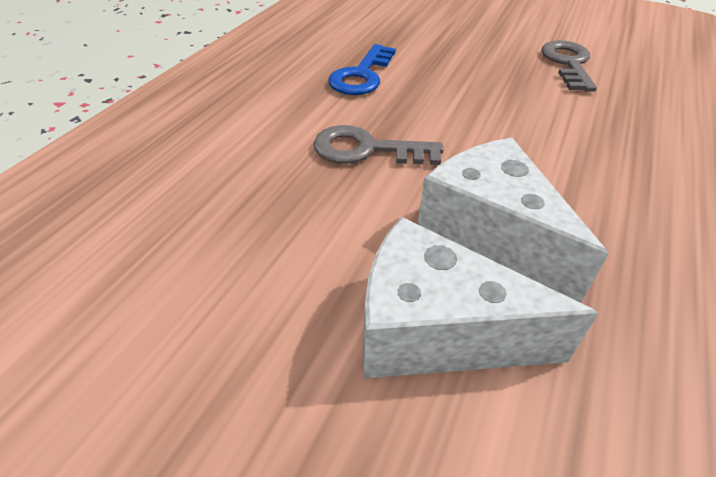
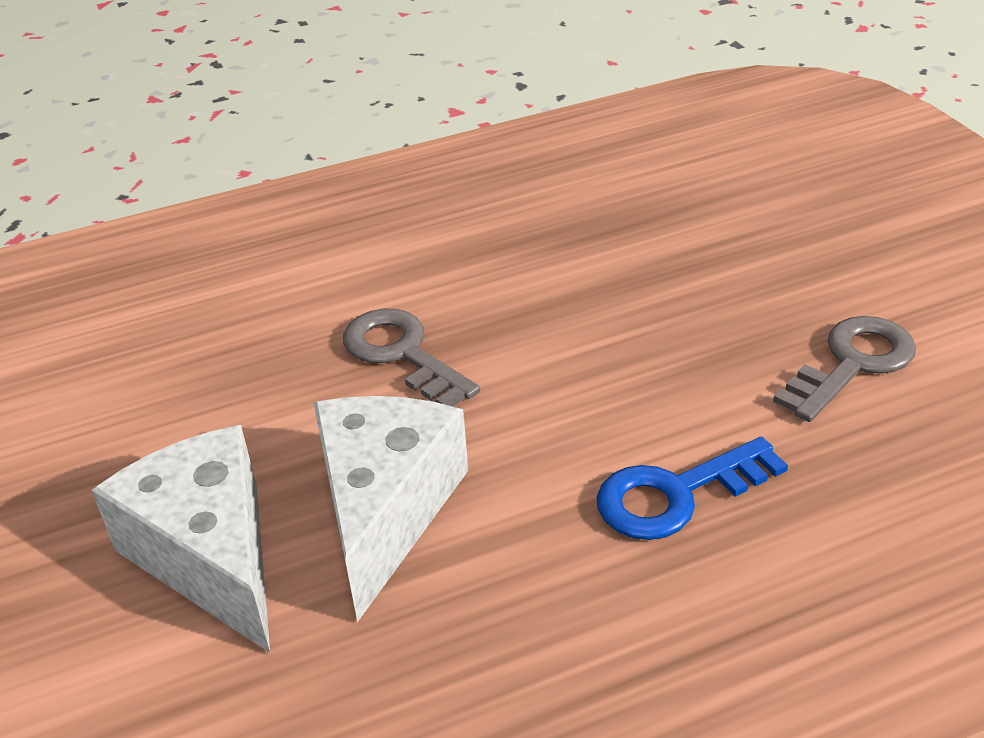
camera: 45 degrees right, 5 degrees down
blue key [328,44,396,95] -> blue key moved to [597,437,788,540]

